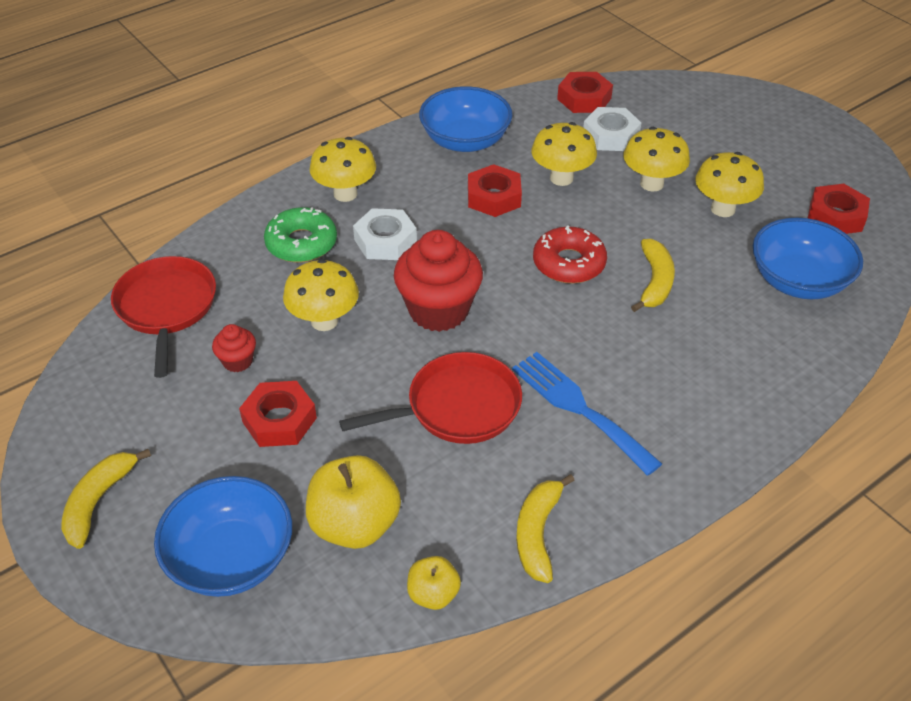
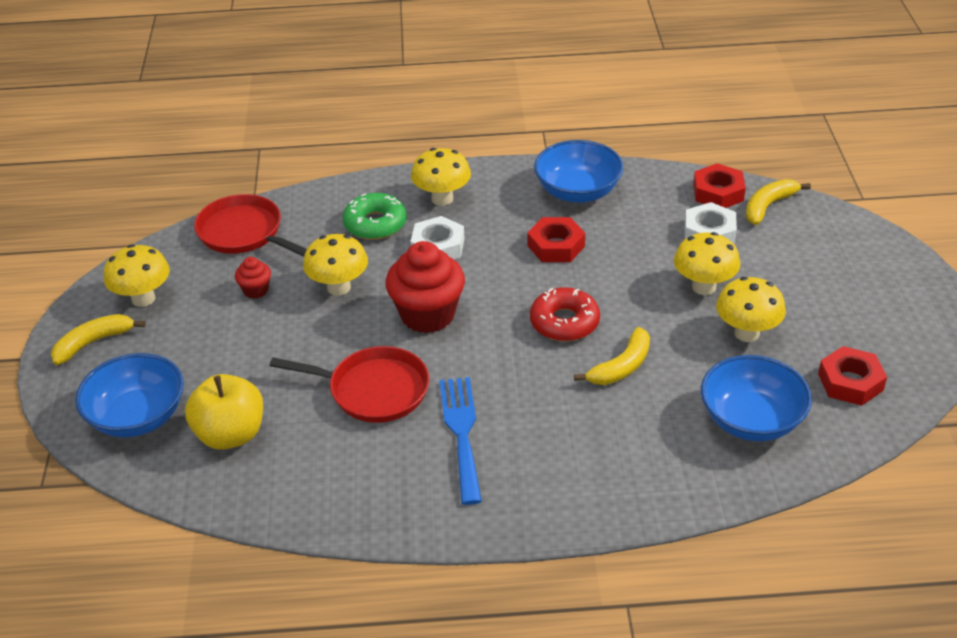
camera: 35 degrees right, 5 degrees down
red pan [111,256,216,378] -> red pan turned 75 degrees counterclockwise [194,194,307,257]
red nut [239,381,317,447] -> none
yellow apple [407,556,461,610] -> none
yellow banana [516,474,575,583] -> yellow banana moved to [745,179,811,225]
yellow mushroom [531,122,597,186] -> yellow mushroom moved to [104,244,170,307]

